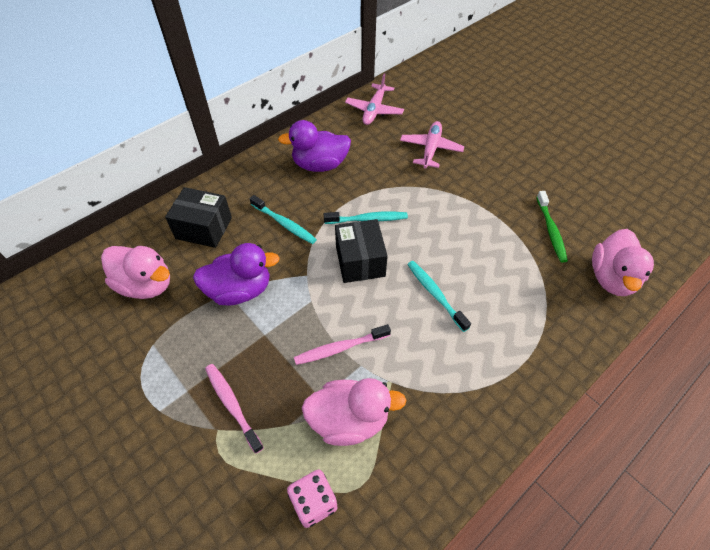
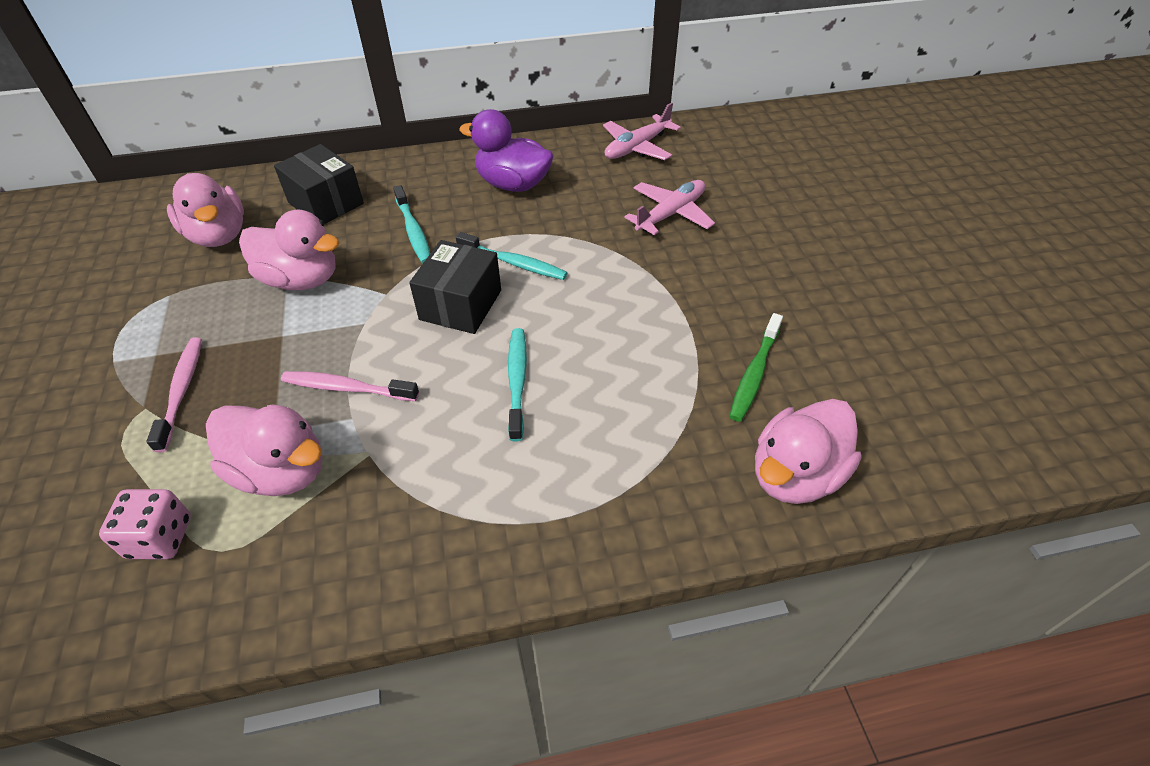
camera: 30 degrees right, 5 degrees down
purple duck [193,243,280,306] -> pink duck [239,210,339,290]

